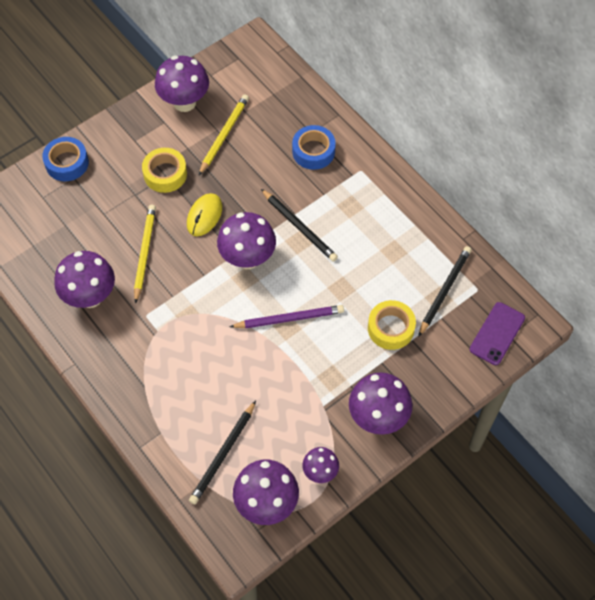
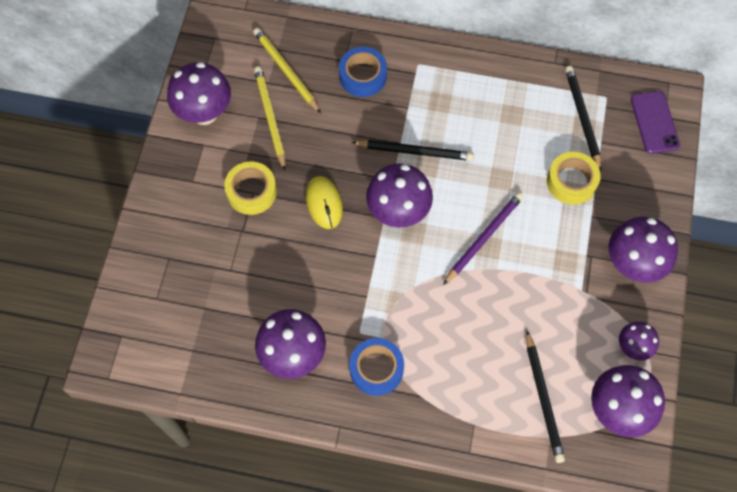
camera: 40 degrees left, 5 degrees up
blue tape [42,137,89,181] -> blue tape moved to [349,338,404,396]
yellow pencil [134,205,156,304] -> yellow pencil moved to [253,28,321,113]

